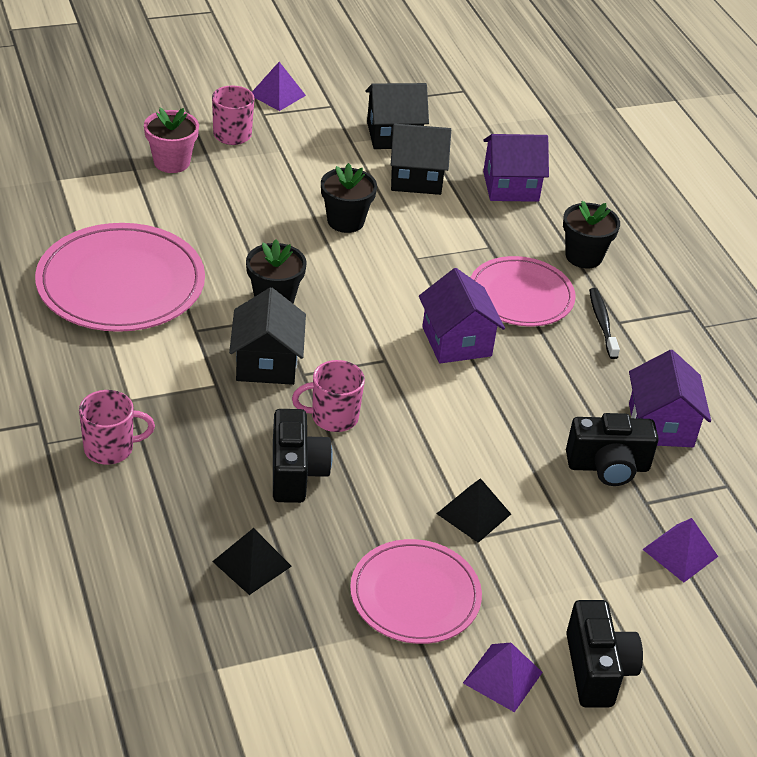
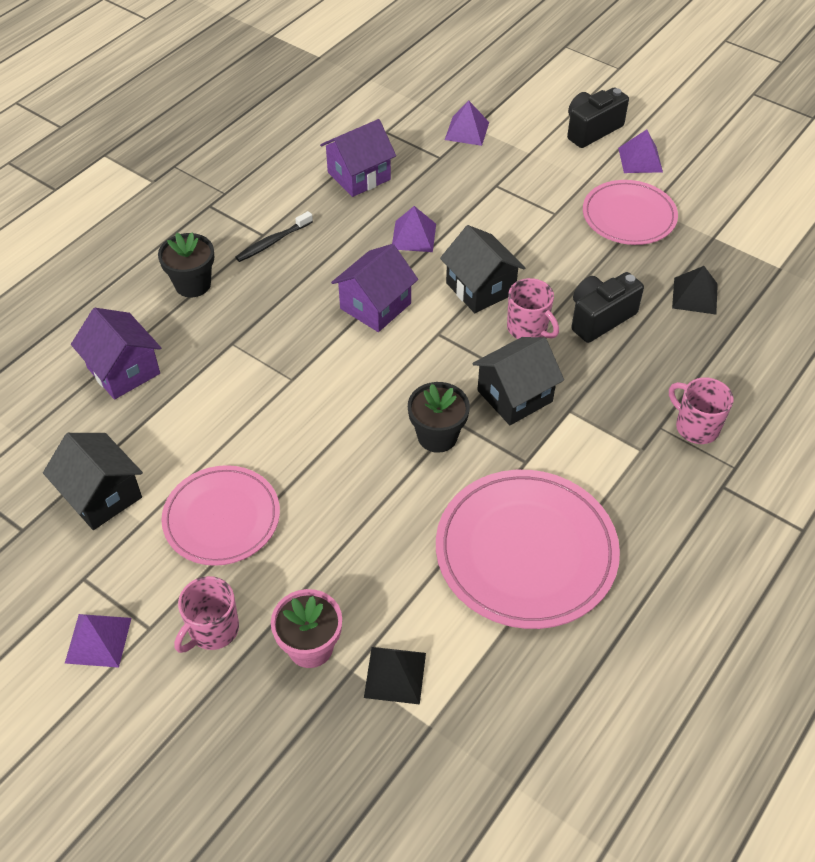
camera: 120 degrees left, 10 degrees up
black flower pot [321,163,377,233] -> none
black house [391,124,451,195] -> black house moved to [440,225,525,313]
black pyramid [436,478,511,543] -> black pyramid moved to [364,647,426,705]
pink plate [470,256,576,326] -> pink plate moved to [161,465,280,566]
black camera [566,413,659,486] -> none
none -> purple pyramid [392,206,436,252]

